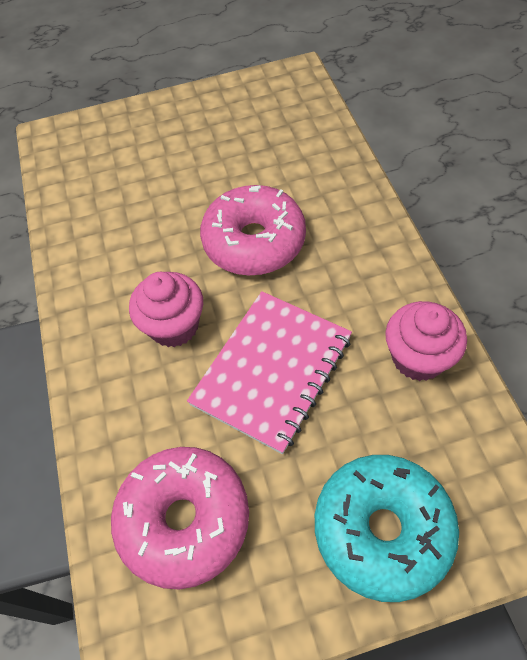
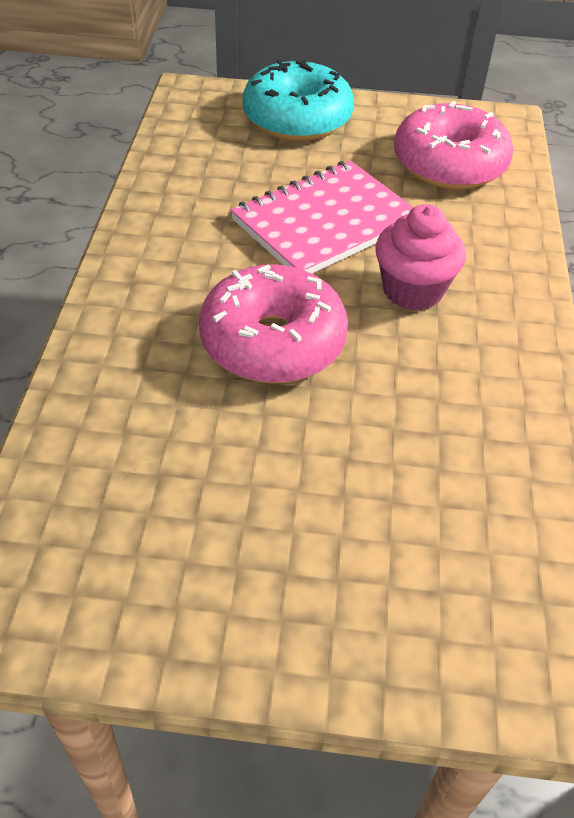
camera: 165 degrees left, 10 degrees down
pink cupcake [385,301,467,381] -> none

